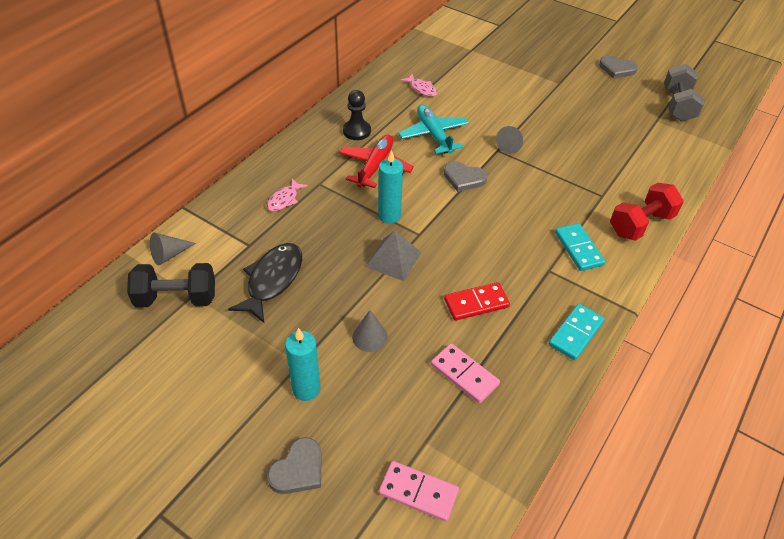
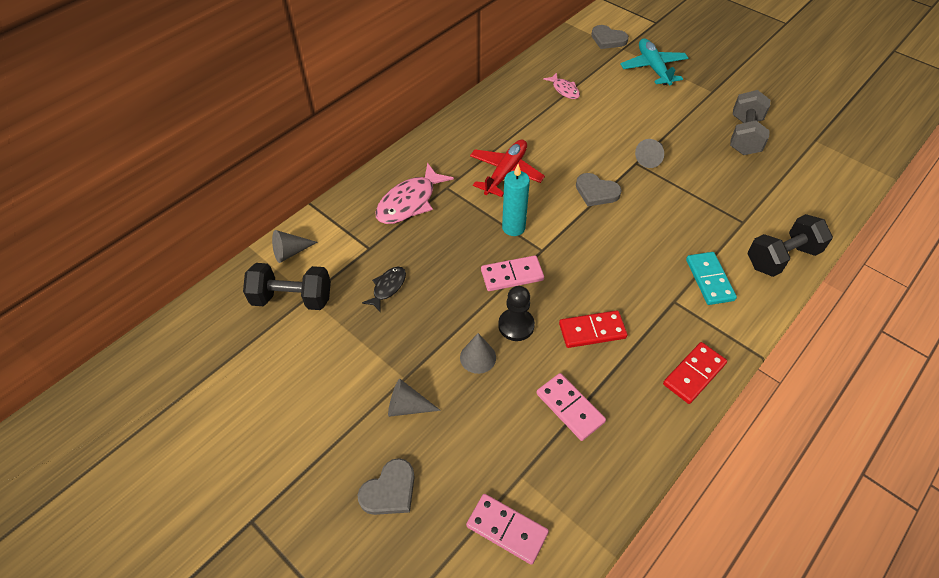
camera: 10 degrees right, 5 degrees up
black fish [228,243,302,323] -> black fish [362,267,406,312], size x0.56
pink fish [267,178,308,212] -> pink fish [375,163,454,224], size x1.79
turquoise candle [285,328,320,401] -> grey cone [388,379,441,417]
black pawn [343,90,371,140] -> black pawn moved to [498,286,535,341]
grey pyramid [365,230,422,281] -> pink domino [481,255,544,291]
turquoise plane [398,104,469,154] -> turquoise plane moved to [620,38,688,85]
turquoise domino [549,304,605,360] -> red domino [663,342,727,404]
grey heart [599,55,638,79] -> grey heart moved to [591,25,629,49]
red dumbbell [610,183,684,241] -> black dumbbell [748,214,833,277]
grey dumbbell [664,64,705,122] -> grey dumbbell moved to [730,90,770,155]

